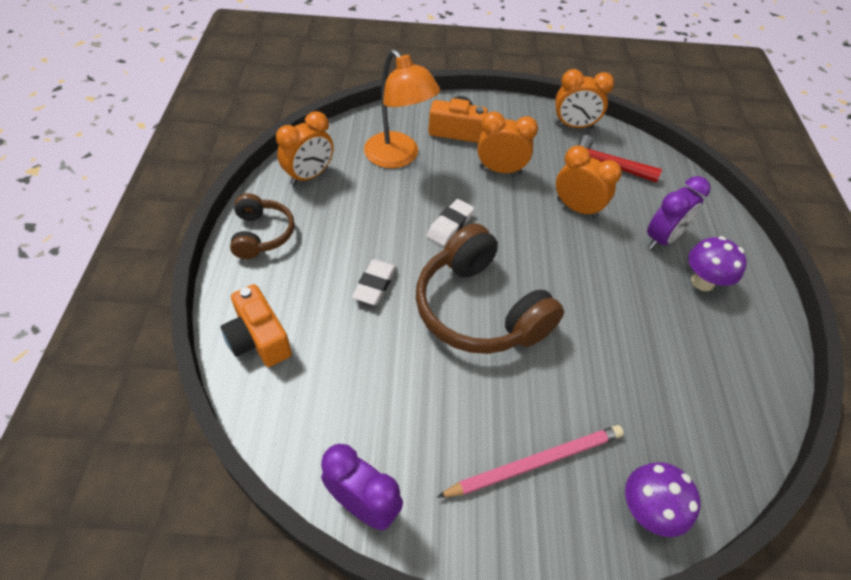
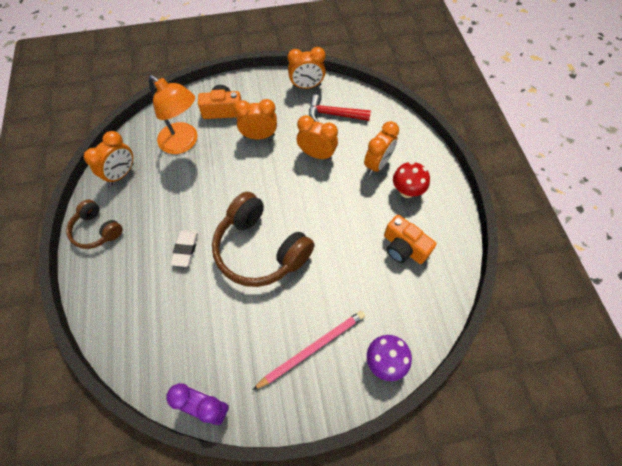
camera: 10 degrees left, 10 degrees up
orange camera [221,284,292,367] -> orange camera moved to [384,215,436,264]
brown headphones [230,193,295,259] -> brown headphones turned 150 degrees clockwise [66,200,123,249]
white eraser [427,199,474,246] -> none
purple clock [647,176,711,249] -> orange clock [364,121,399,175]
purple mushroom [688,236,747,291] -> red mushroom [393,161,430,198]

